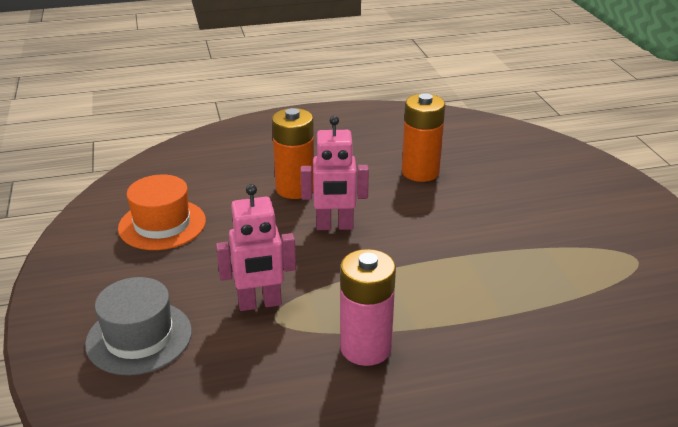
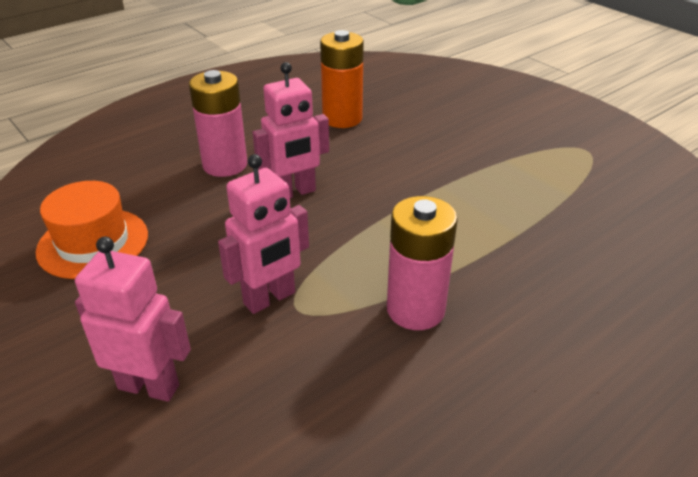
camera: 25 degrees left, 5 degrees up
grey hat [85,277,192,375] -> pink robot [75,236,191,402]
orange battery [272,108,314,199] -> pink battery [189,70,247,177]

